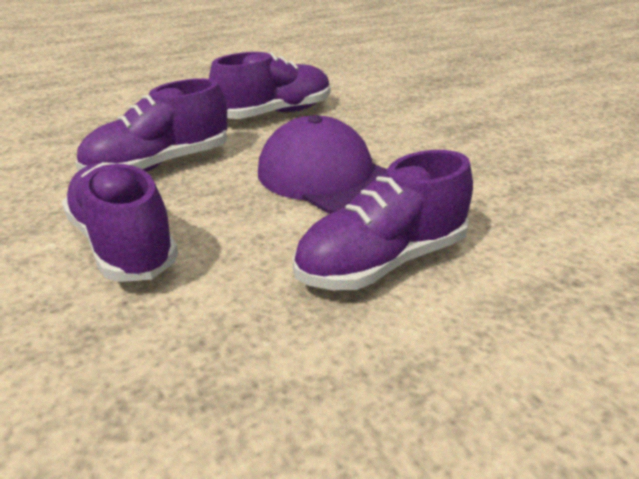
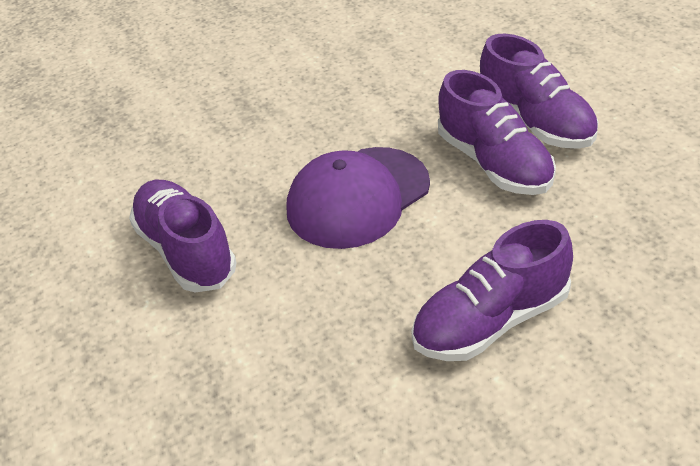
camera: 85 degrees left, 10 degrees up
purple shoe [76,78,227,172] -> purple shoe moved to [480,34,598,149]

